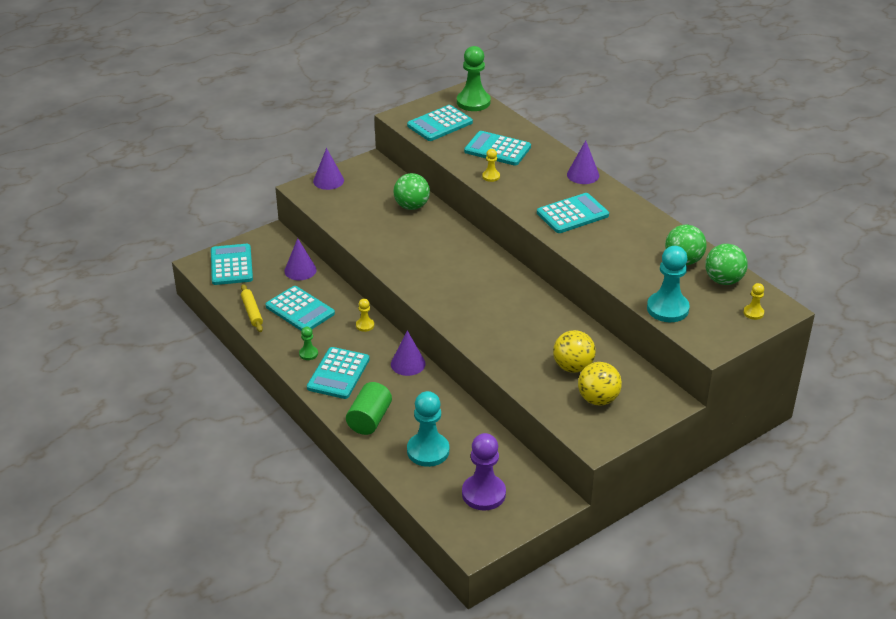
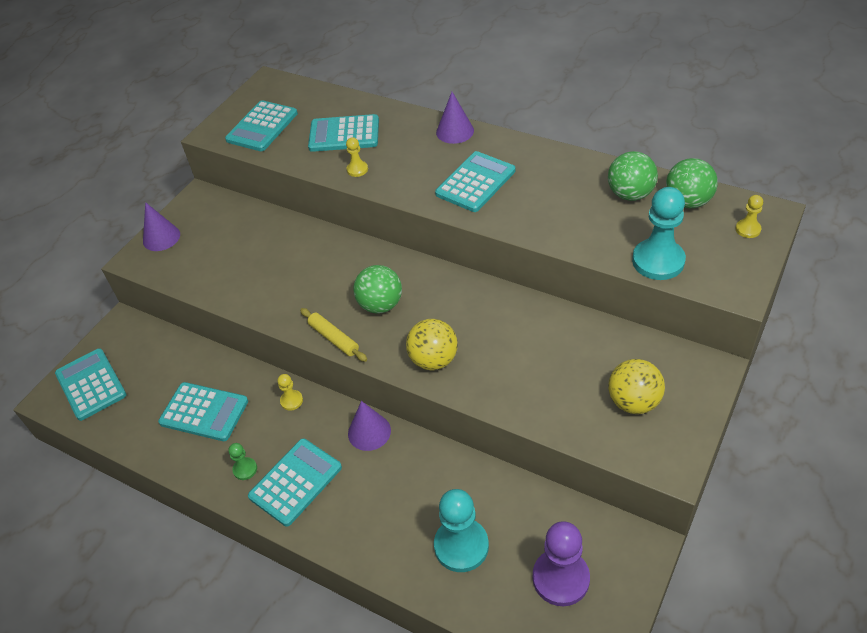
camera: 20 degrees left, 10 degrees up
yellow rolling pin [241,284,263,332] -> yellow rolling pin moved to [300,308,367,362]
purple cone [284,238,317,280] -> none
turquoise calculator [307,347,370,399] -> turquoise calculator turned 135 degrees counterclockwise [248,439,342,526]
green cylinder [346,382,392,435] -> none
green ball [393,173,430,210] -> green ball moved to [354,265,402,314]
green pawn [457,46,490,111] -> none
yellow ball [553,330,596,373] -> yellow ball moved to [406,319,458,370]

